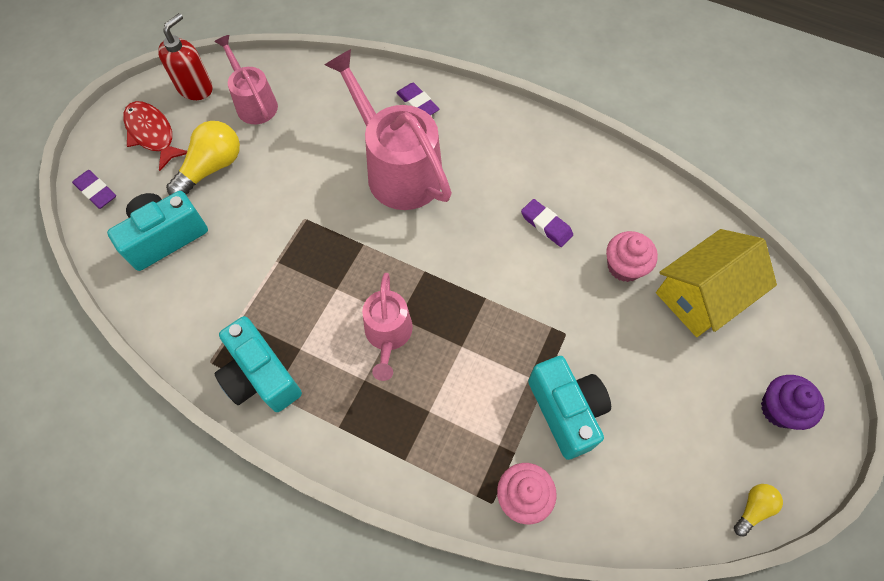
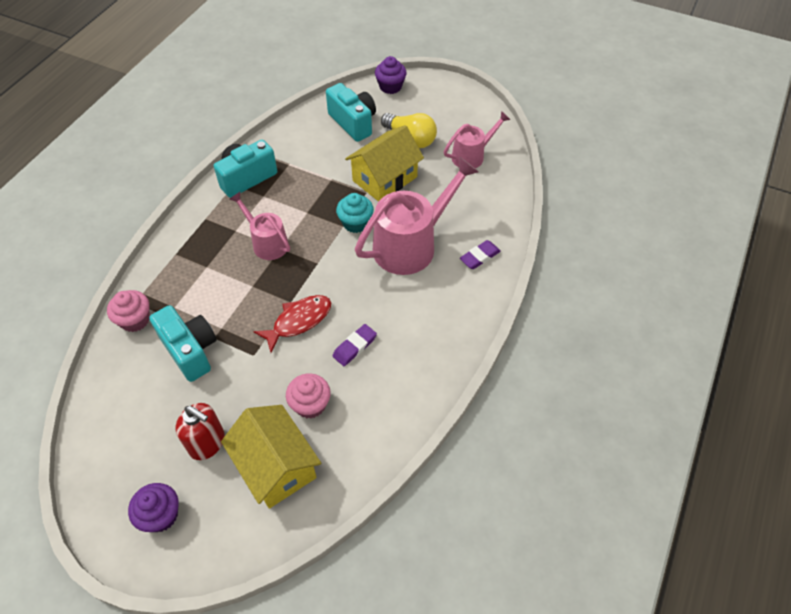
camera: 90 degrees right, 10 degrees down
purple eraser [72,170,116,209] -> purple cupcake [375,56,407,94]
red fish [123,101,187,171] -> red fish moved to [253,295,331,353]
red soap dispenser [158,13,213,100] -> red soap dispenser moved to [176,403,225,460]
pink watering can [362,273,413,381] -> pink watering can turned 45 degrees clockwise [229,192,290,260]
turquoise camera [528,356,611,460] -> turquoise camera turned 105 degrees counterclockwise [149,305,216,382]
yellow light bulb [734,484,783,536] -> none
none -> turquoise cupcake [336,193,374,233]
none -> yellow house [345,125,424,202]

